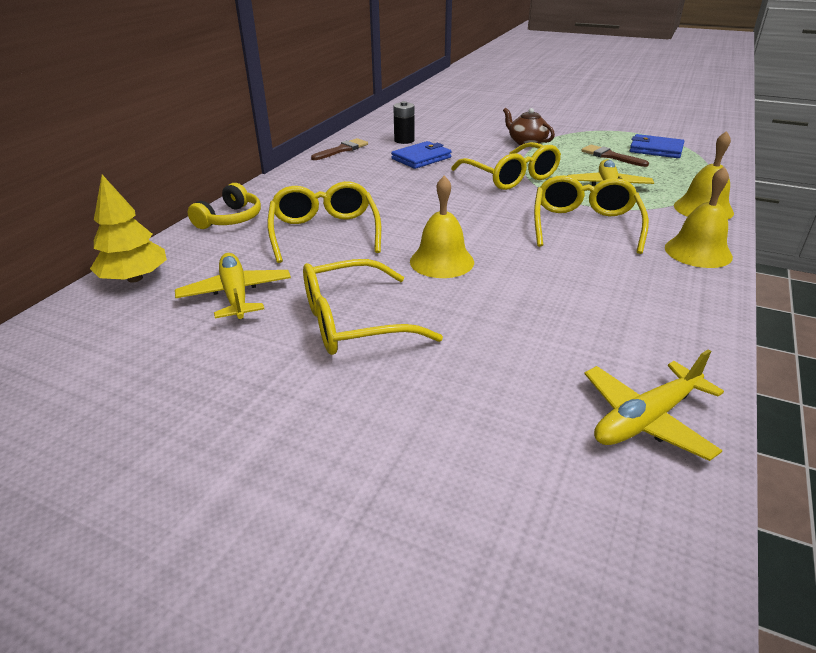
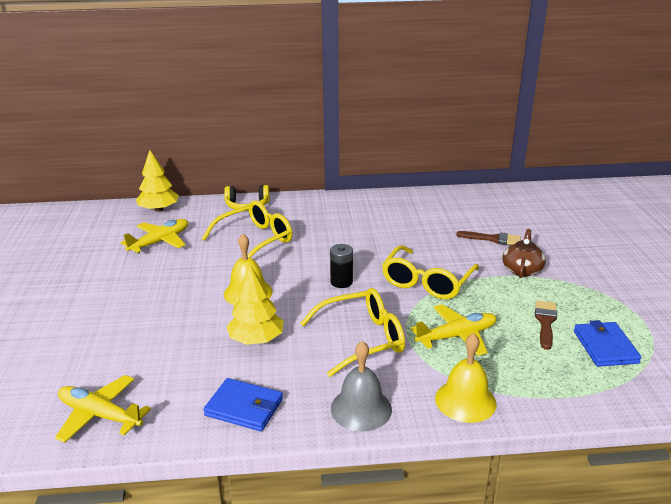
camera: 60 degrees right, 5 degrees down
yellow glasses [303,259,443,355] -> none
brown brush [311,138,368,160] -> brown brush moved to [456,231,521,245]
blue wallet [391,141,452,169] -> blue wallet moved to [204,378,283,431]
black battery [393,101,415,144] -> black battery moved to [330,244,353,288]
yellow bell [665,167,733,268] -> grey bell [331,341,392,431]
none -> yellow tree [226,265,284,345]

